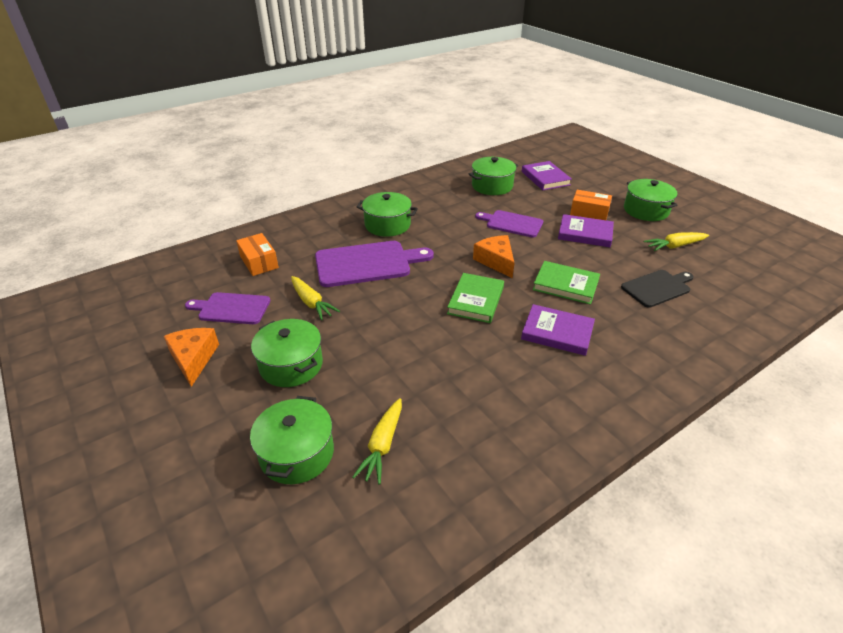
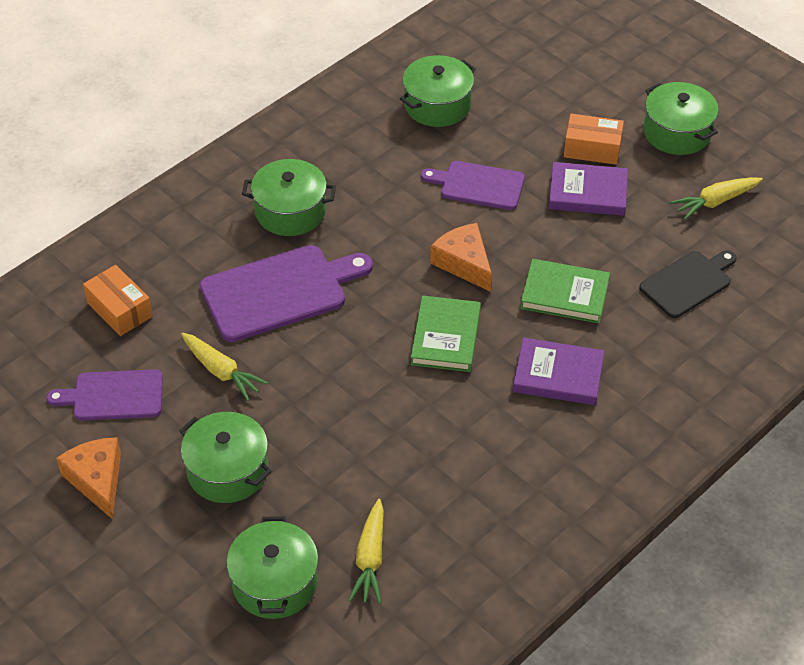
camera: 10 degrees left, 10 degrees up
purple book [522,161,572,190] -> none

